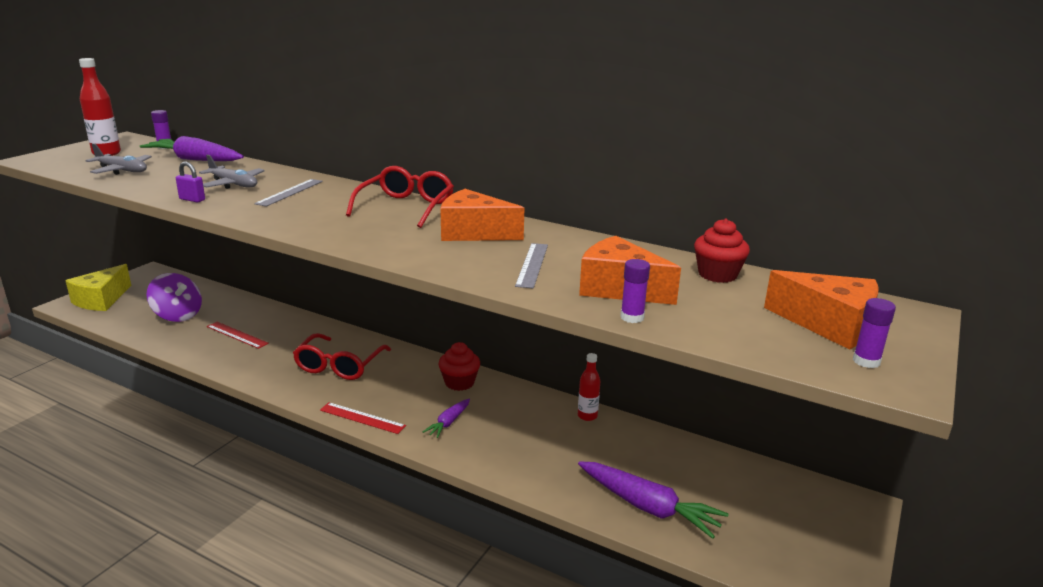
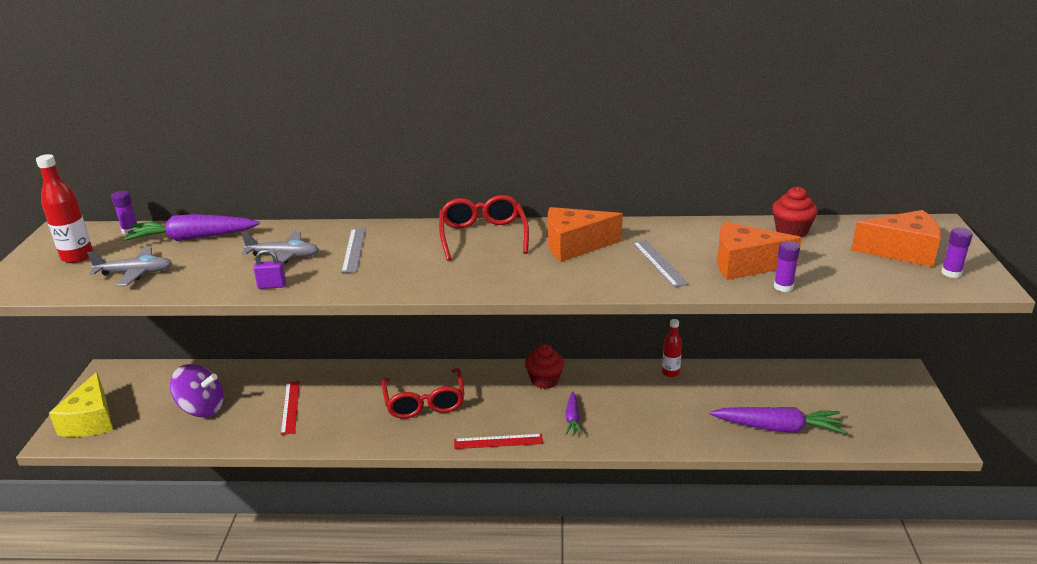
camera: 25 degrees left, 5 degrees up
red ruler [207,322,269,349] -> red ruler turned 75 degrees clockwise [281,381,300,435]

